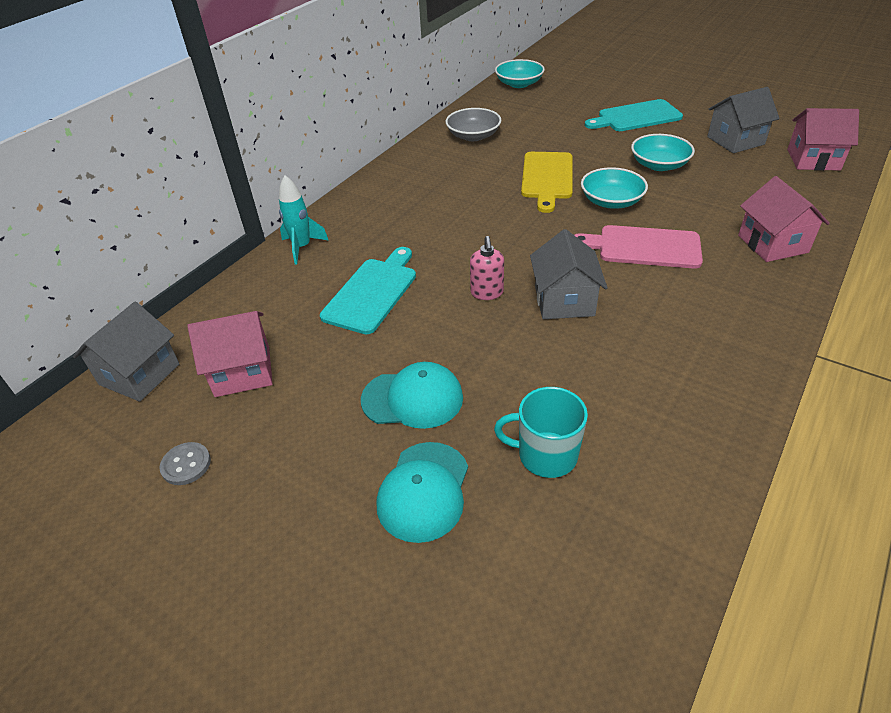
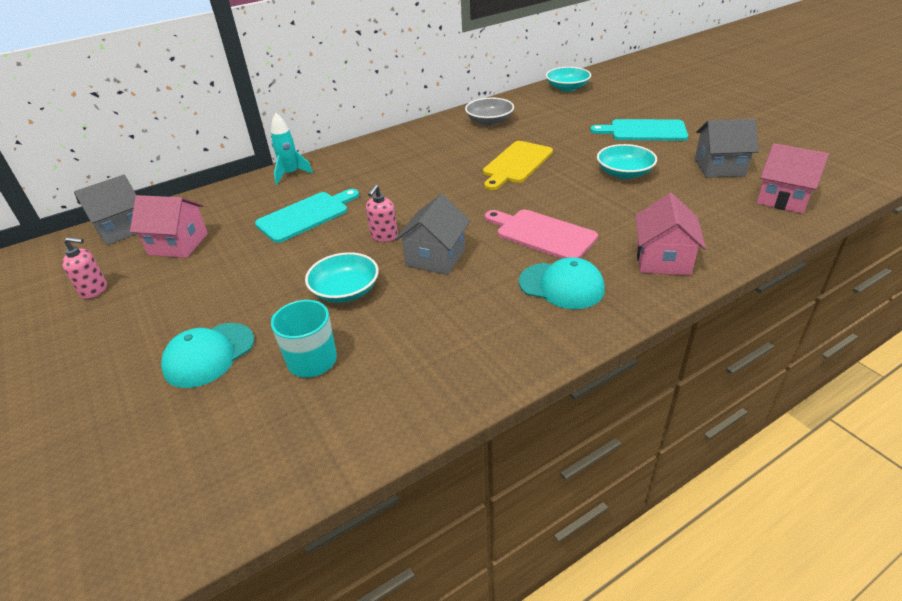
camera: 25 degrees right, 5 degrees down
grey button [160,442,211,485] -> pink soap dispenser [62,237,107,299]
turquoise cap [361,362,463,429] -> turquoise cap moved to [519,258,605,309]
turquoise bowl [581,167,648,209] -> turquoise bowl moved to [305,252,379,303]

